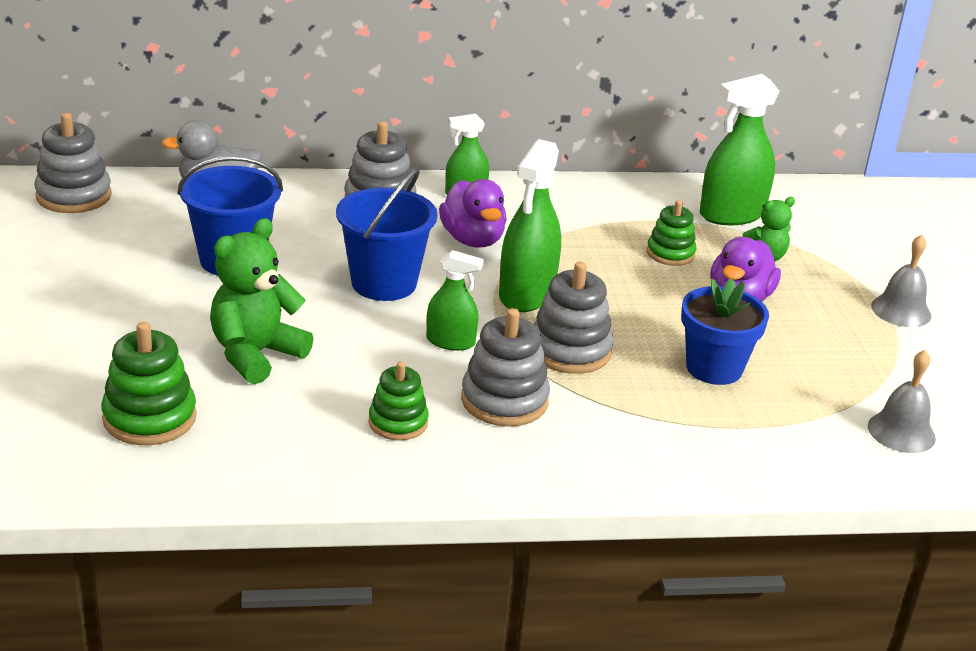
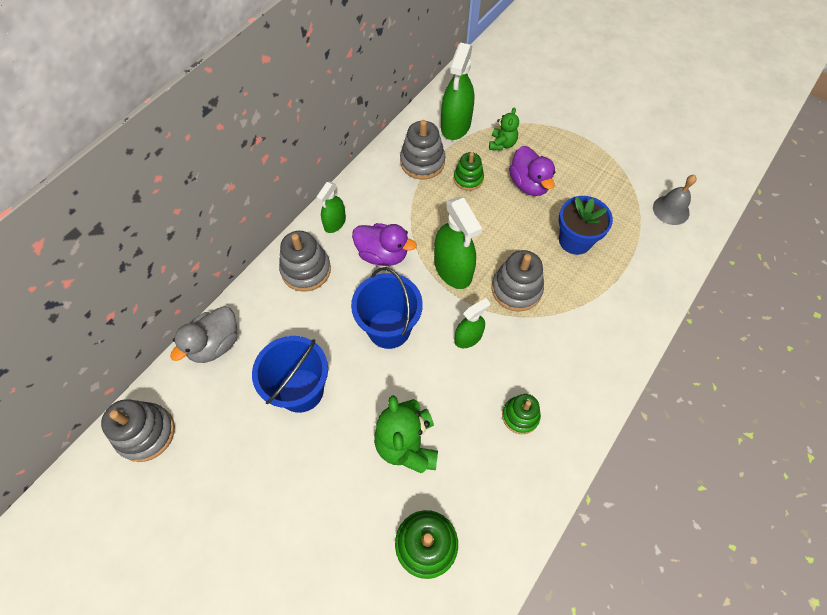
camera: 45 degrees left, 30 degrees up
grey stacking toy [461,308,550,427] -> grey stacking toy moved to [400,120,445,179]
grey bell [871,235,931,327] -> none

